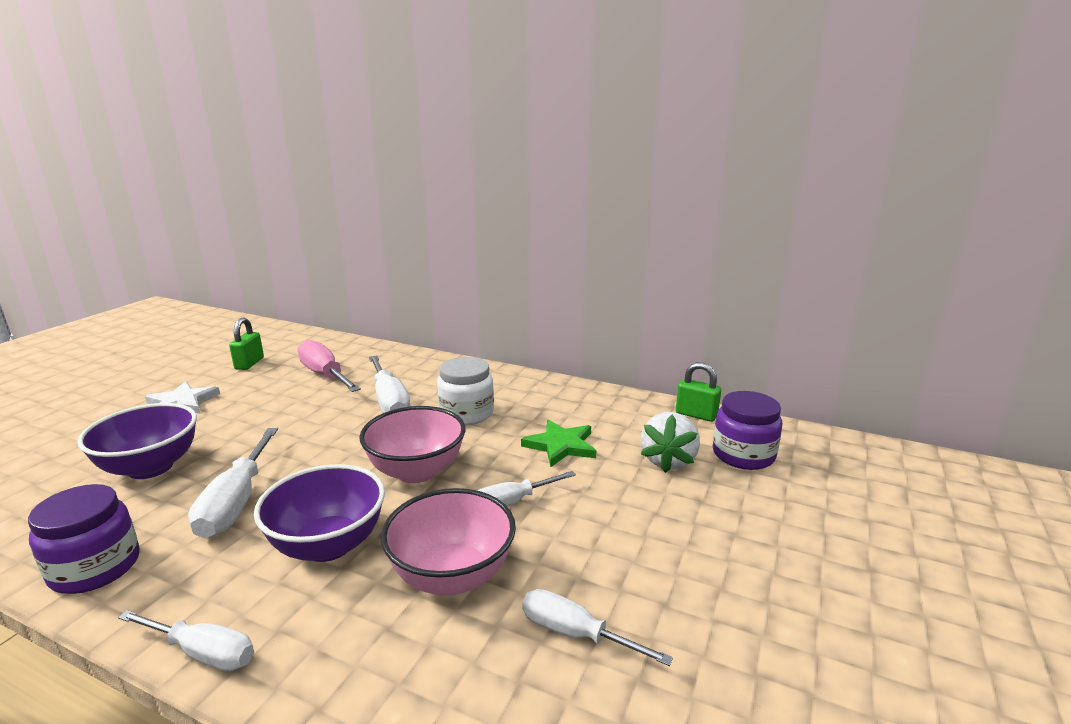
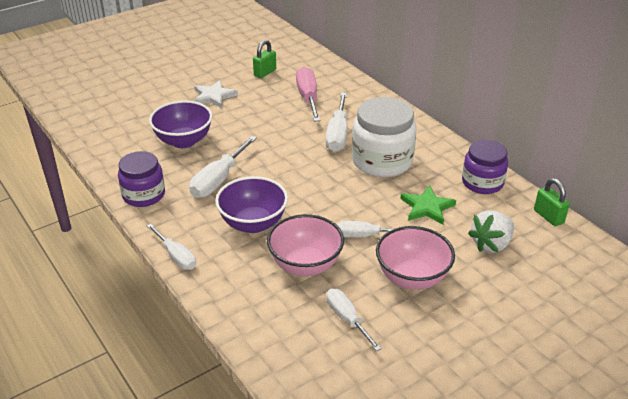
camera: 30 degrees right, 15 degrees up
pink bowl [359,406,466,483] -> pink bowl moved to [376,226,455,290]
white jar [437,357,494,425] -> white jar [352,97,416,177], size x1.52
purple jar [713,391,782,470] -> purple jar moved to [462,140,508,194]

